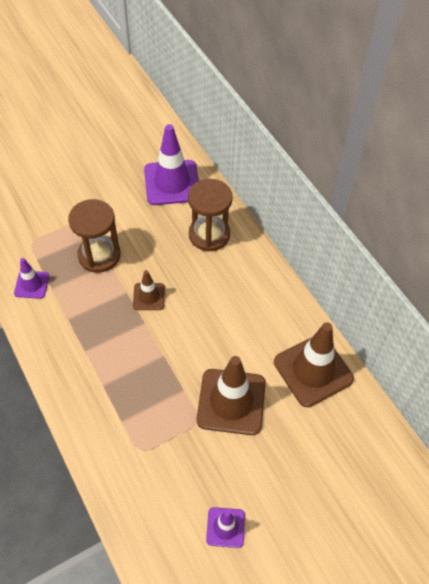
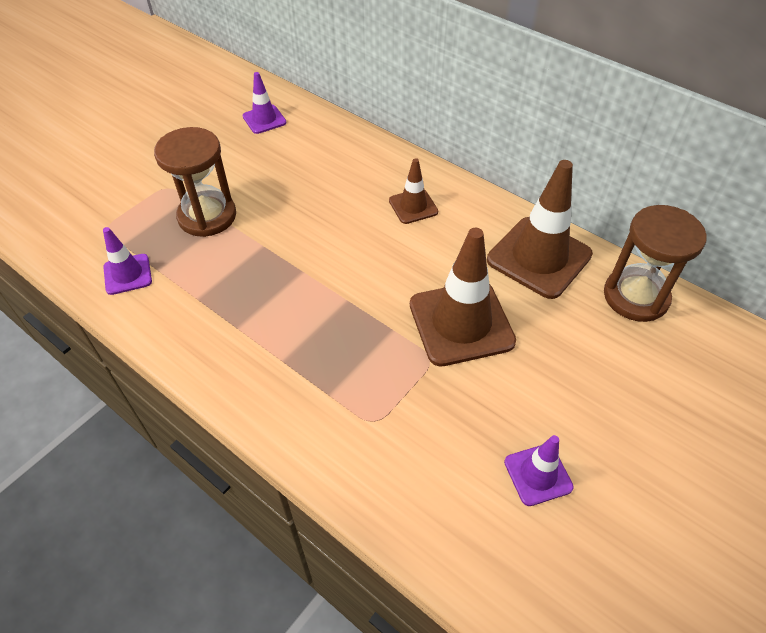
camera: 20 degrees left, 5 degrees down
brown traffic cone [133,270,165,310] -> brown traffic cone moved to [389,158,438,224]
purple traffic cone [144,124,199,205] -> purple traffic cone [242,72,287,134], size x0.53
brown hourglass [188,179,233,251] -> brown hourglass moved to [604,205,707,322]

